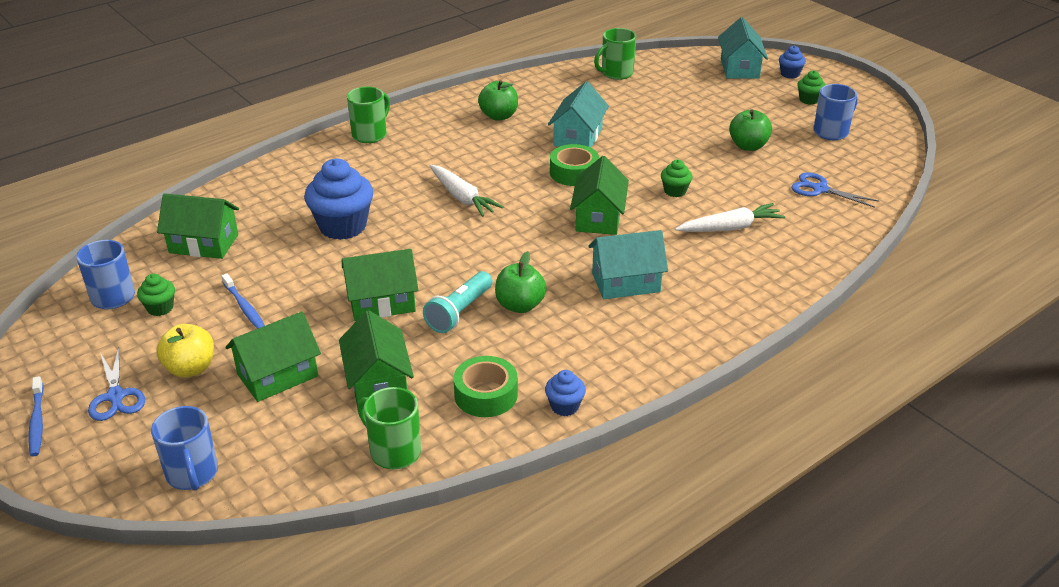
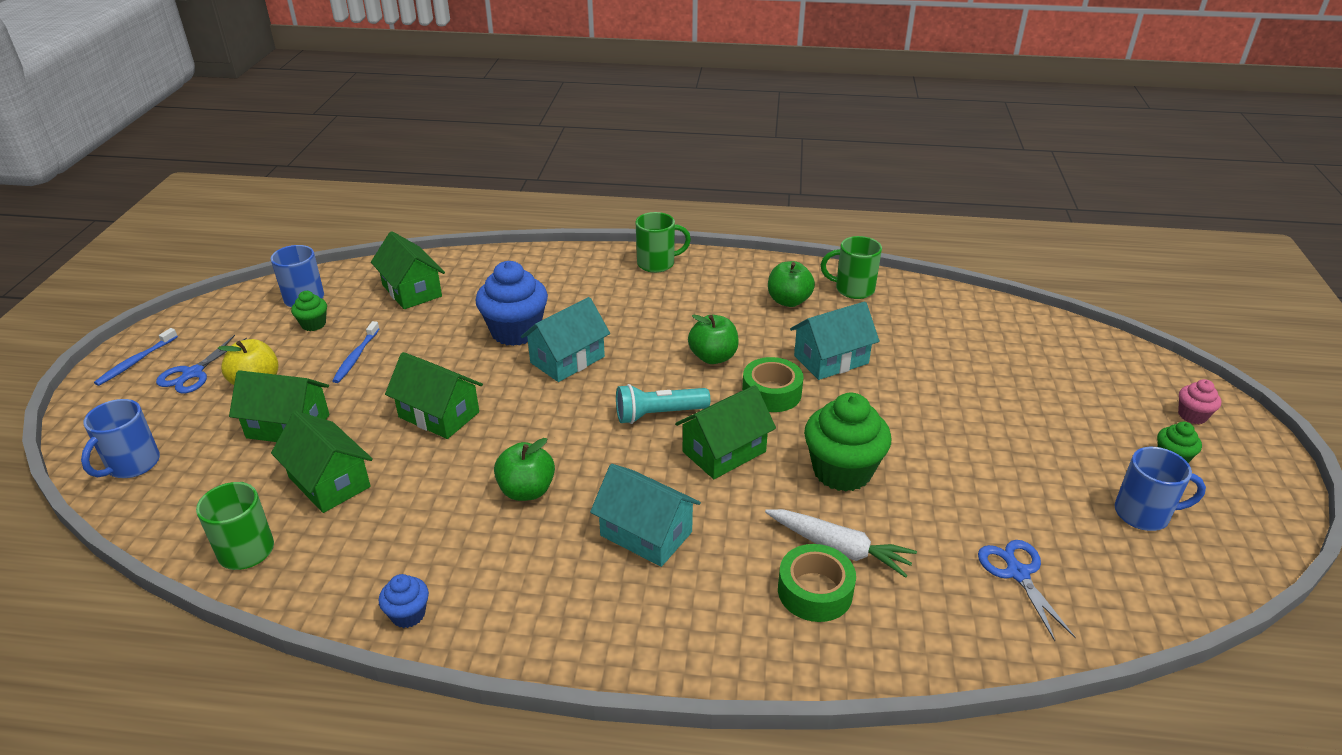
camera: 45 degrees right, 0 degrees up
green house [339,310,414,407] -> green house turned 75 degrees counterclockwise [271,411,373,513]
turquoise flashlight [423,271,492,333] -> turquoise flashlight moved to [616,384,711,424]
white carrot [430,165,503,217] -> none
green tape [453,356,518,417] -> green tape moved to [778,544,856,622]
green mug [594,28,636,80] -> green mug moved to [821,236,882,299]
green cupcake [661,159,693,197] -> green cupcake [804,393,891,492], size x2.03
turquoise house [718,17,768,79] -> turquoise house moved to [521,297,610,382]
green apple [729,109,772,151] -> green apple moved to [688,315,739,364]
blue cupcake [779,46,806,79] -> pink cupcake [1178,379,1221,424]

